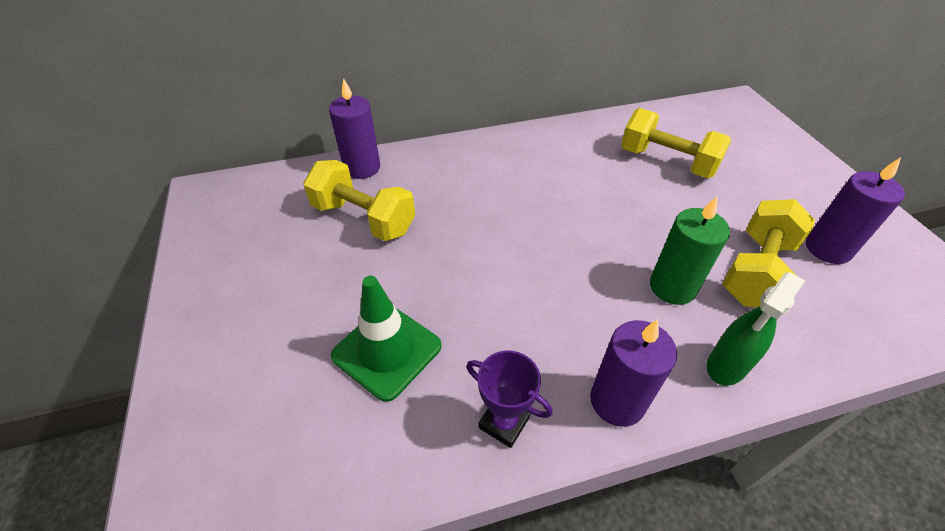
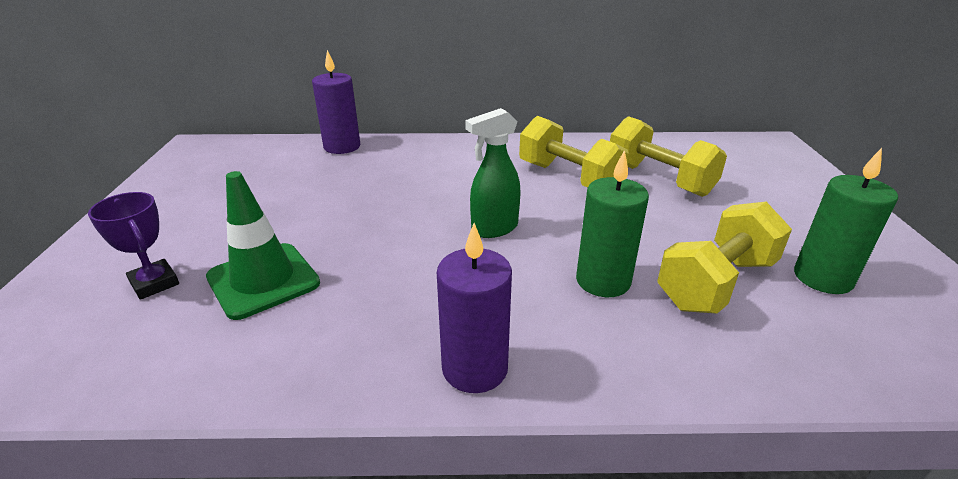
camera: 15 degrees right, 15 degrees down
yellow dumbbell [303,160,415,241] -> yellow dumbbell moved to [519,116,629,188]
purple trophy [466,351,552,448] -> purple trophy moved to [88,192,179,300]
green spray bottle [707,272,805,386] -> green spray bottle moved to [465,108,521,238]
purple candle [806,157,905,264] -> green candle [794,148,898,294]

